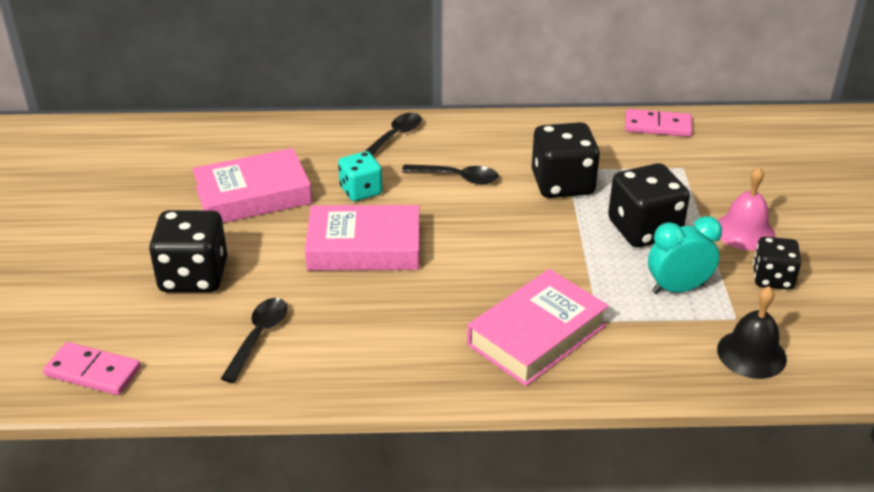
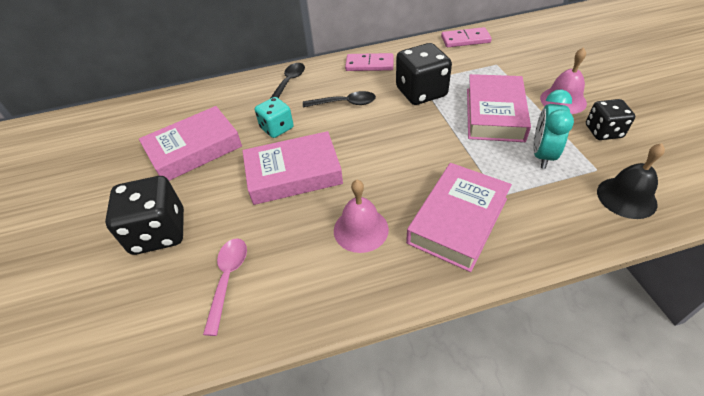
camera: 10 degrees left, 10 degrees up
pink domino [43,342,141,395] -> pink domino moved to [345,53,394,71]
black spoon [221,298,288,383] -> pink spoon [203,238,247,336]
black dice [608,163,690,247] -> pink book [467,74,531,142]
turquoise clock [648,216,722,294] -> turquoise clock turned 45 degrees counterclockwise [533,89,574,169]
none -> pink bell [334,180,389,253]

